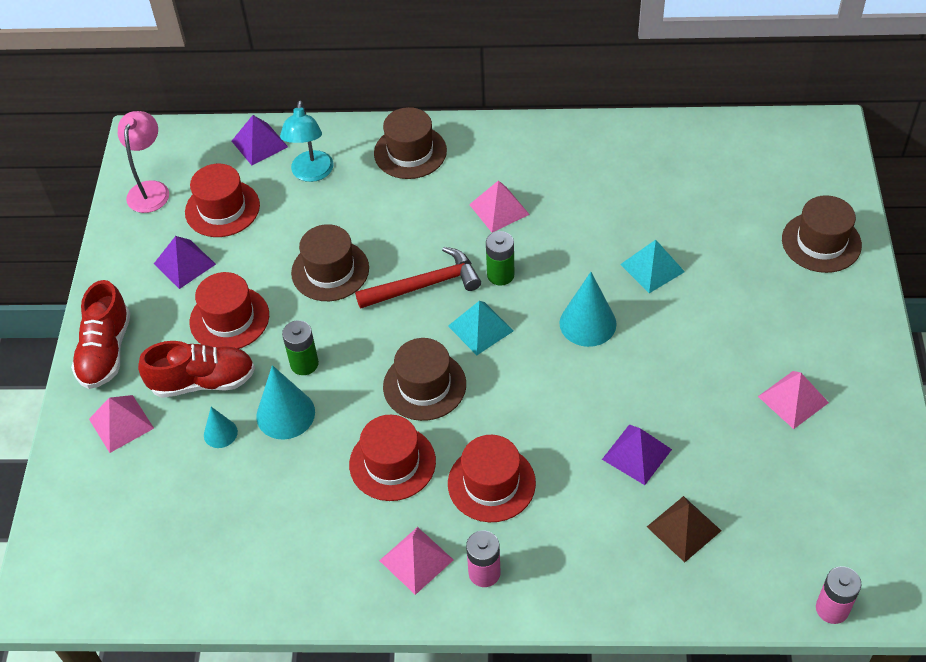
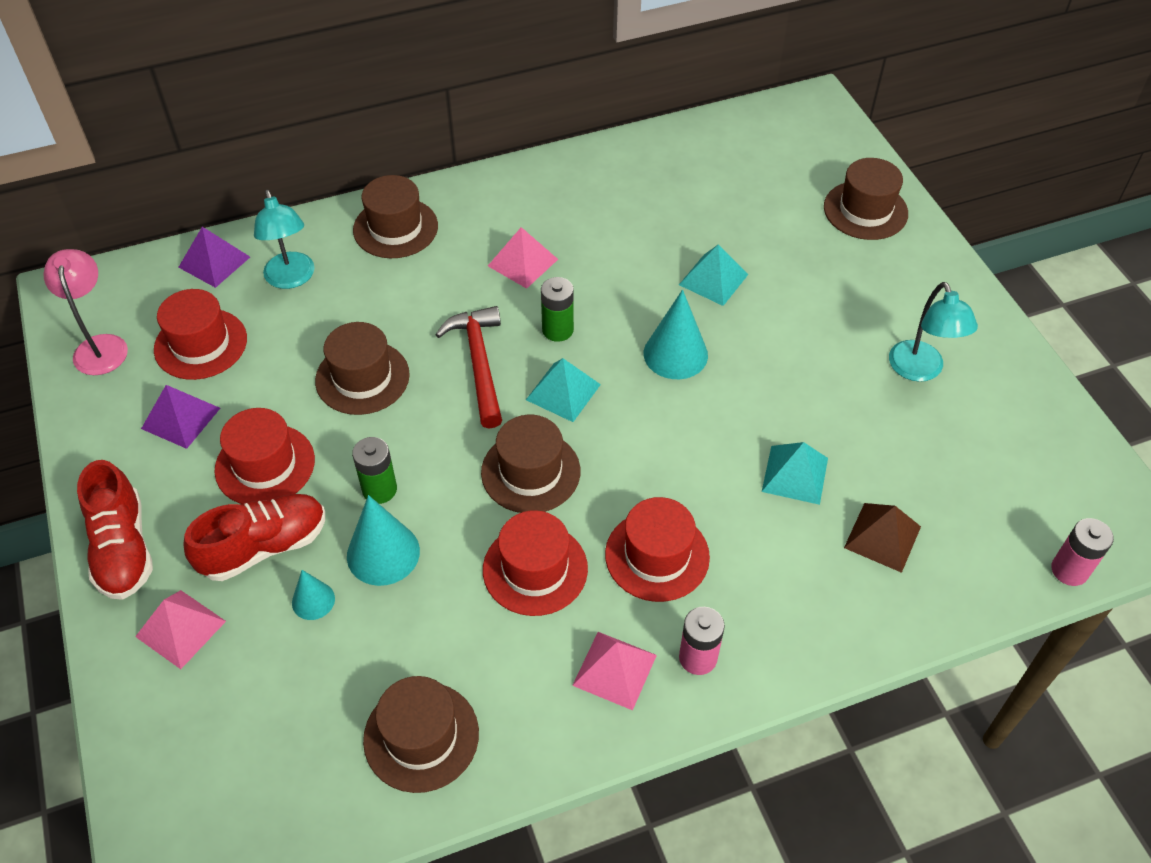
camera: 25 degrees left, 0 degrees up
red hammer [355,247,481,309] -> red hammer turned 60 degrees counterclockwise [435,306,502,428]
purple pyramid [602,424,672,485] -> turquoise pyramid [762,442,828,505]
pink pyramid [758,371,829,429] -> turquoise lamp [889,282,978,382]
none -> brown hat [363,676,479,793]

